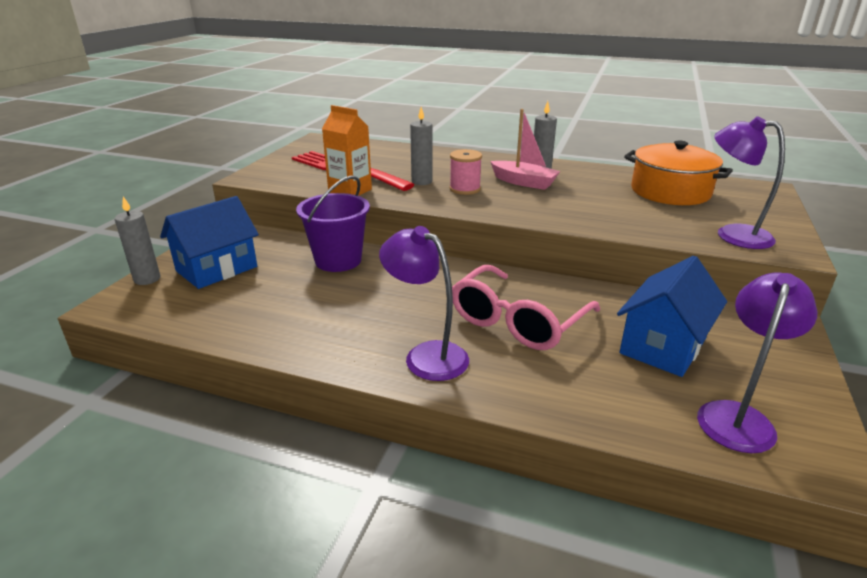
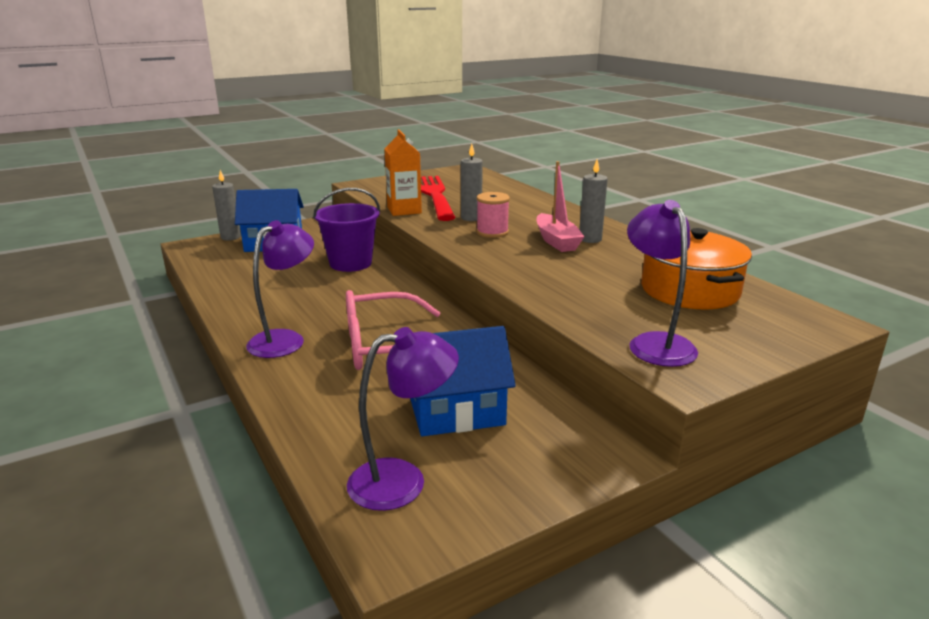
camera: 40 degrees right, 5 degrees down
purple lamp [379,226,469,381] -> purple lamp turned 45 degrees clockwise [246,220,314,358]

